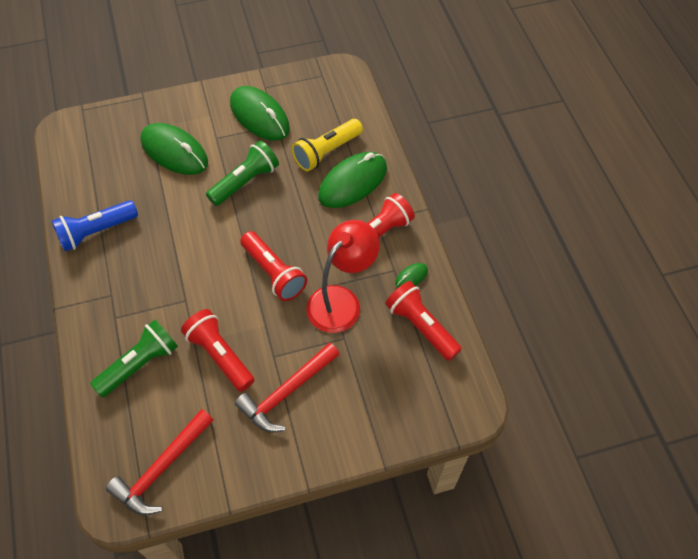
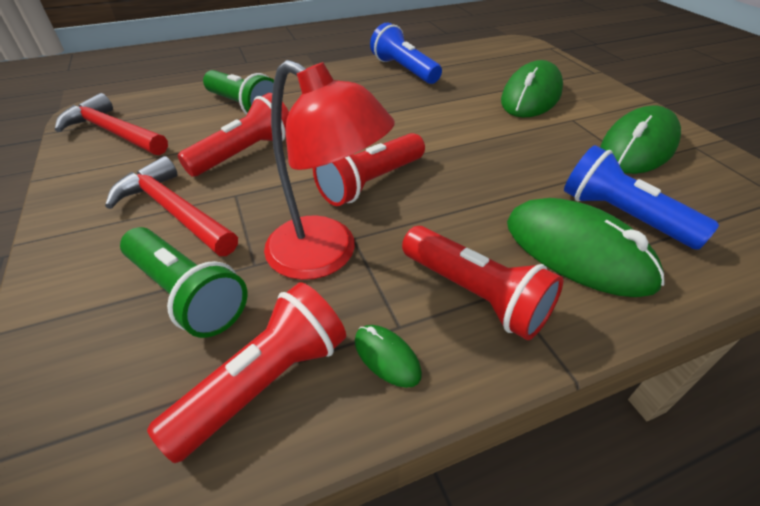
camera: 85 degrees right, 15 degrees down
green flashlight [206,141,279,206] -> green flashlight moved to [120,227,247,338]
yellow flashlight [292,119,363,171] -> blue flashlight [564,145,719,250]

